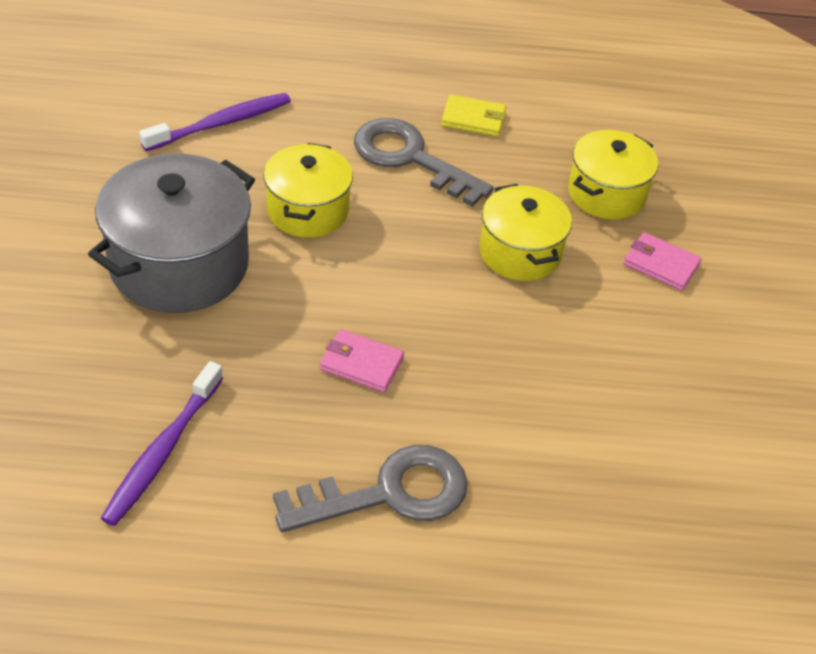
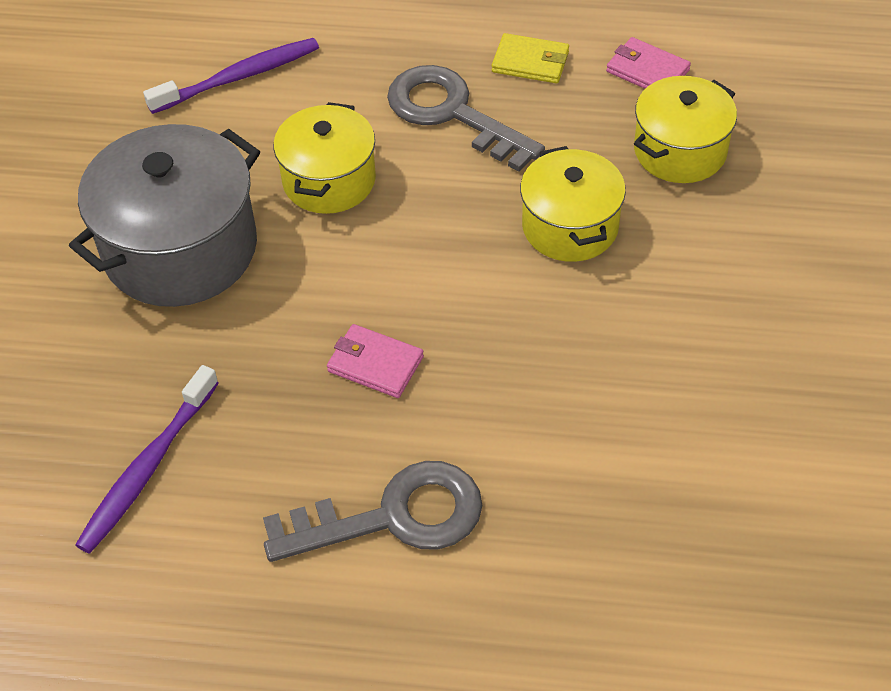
camera: 10 degrees right, 5 degrees up
pink wallet [624,232,702,291] -> pink wallet moved to [606,37,691,89]

